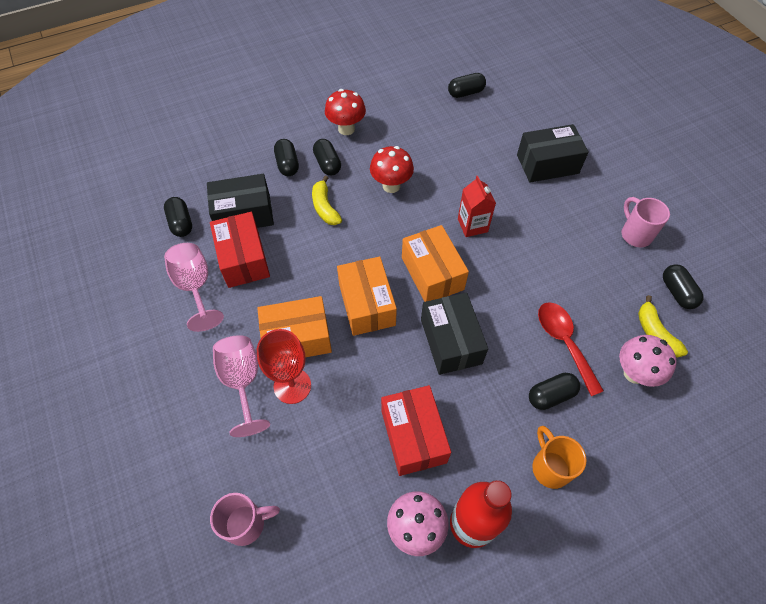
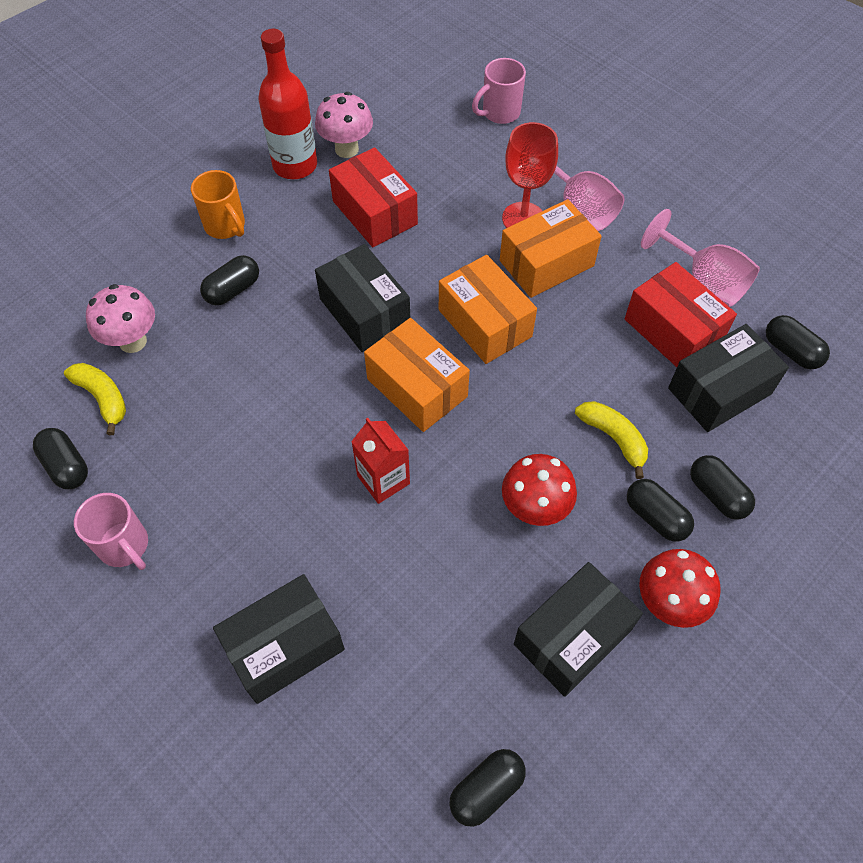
camera: 160 degrees right, 0 degrees up
red spoon [538,302,604,396] -> none
none -> black box [514,562,643,697]

